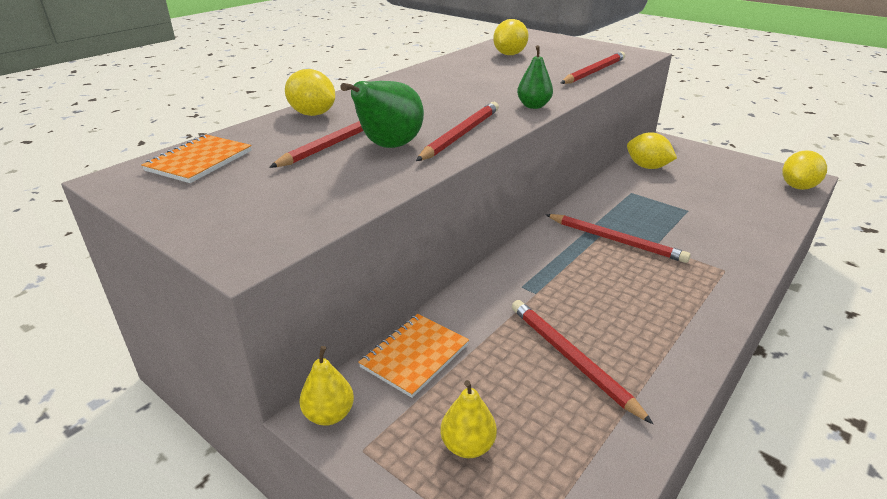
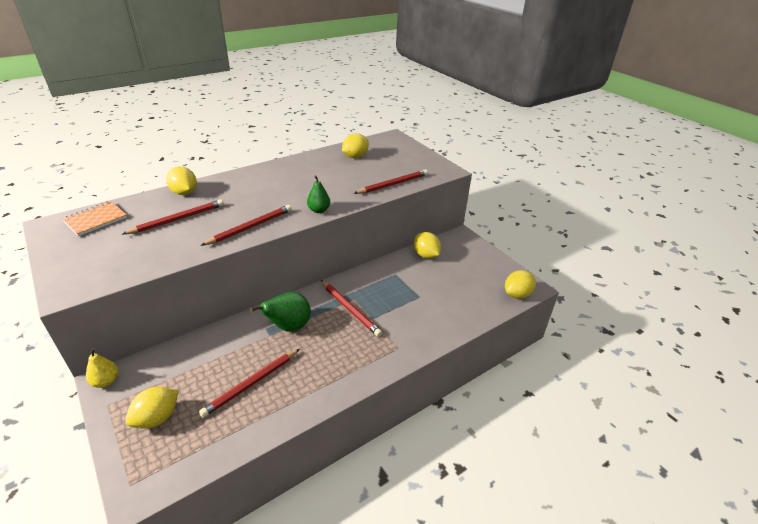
camera: 15 degrees right, 5 degrees up
green pear [341,81,424,148] -> green pear moved to [250,292,311,332]
orange notebook [358,314,469,398] -> none
yellow pear [441,380,497,458] -> yellow lemon [125,387,179,429]
red pencil [512,300,653,424] -> red pencil turned 120 degrees counterclockwise [199,349,300,418]

